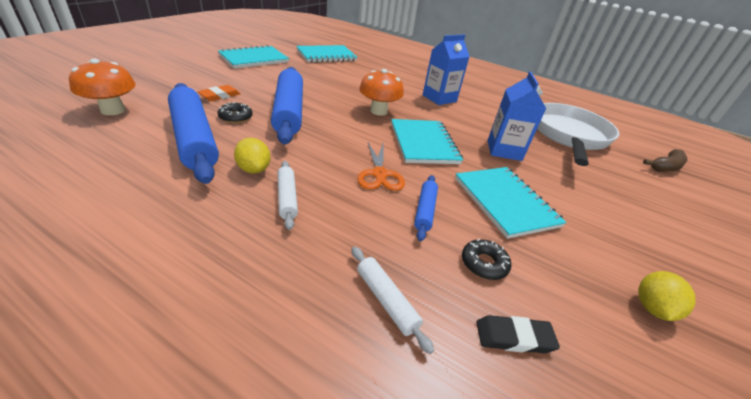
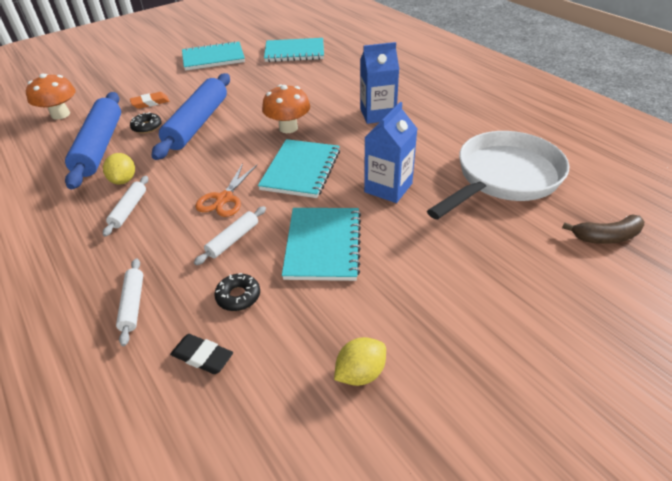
camera: 30 degrees right, 5 degrees up
blue rolling pin [414,175,438,241] -> white rolling pin [194,206,266,265]

